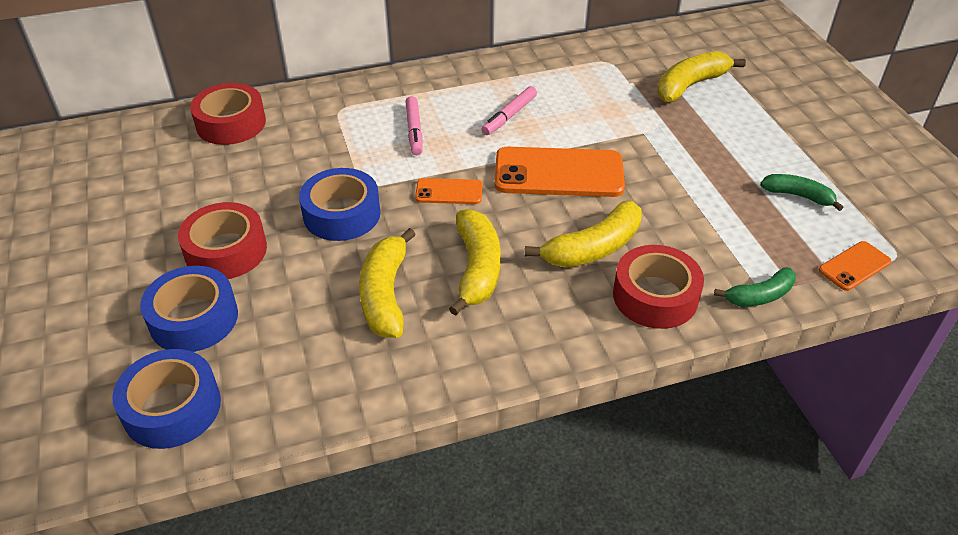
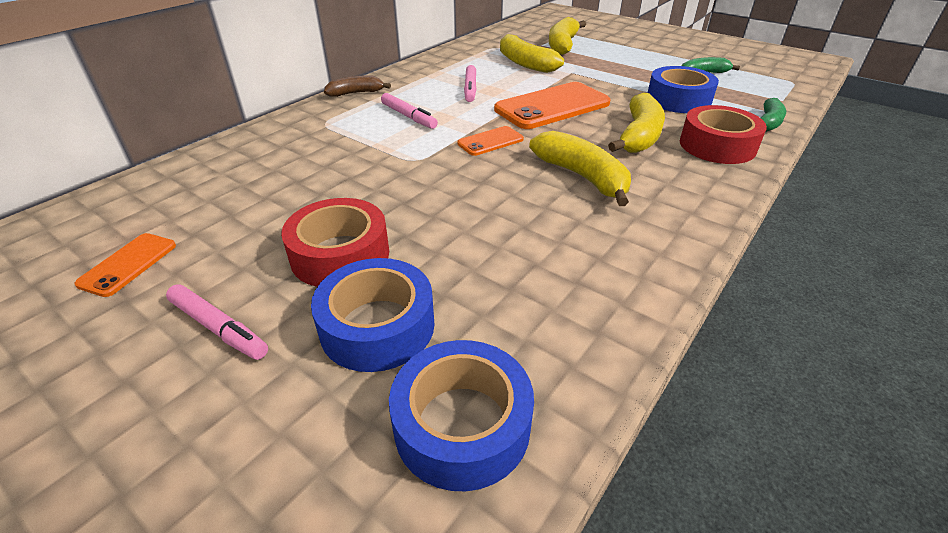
camera: 35 degrees left, 5 degrees down
red tape [190,83,266,145] -> none
blue tape [299,168,381,241] -> blue tape moved to [648,66,719,113]
yellow banana [359,228,416,338] -> yellow banana moved to [500,34,564,73]
orange phone [819,241,891,291] -> orange phone moved to [74,233,176,297]
none -> pink marker [166,284,268,360]
none -> brown banana [324,75,391,97]

